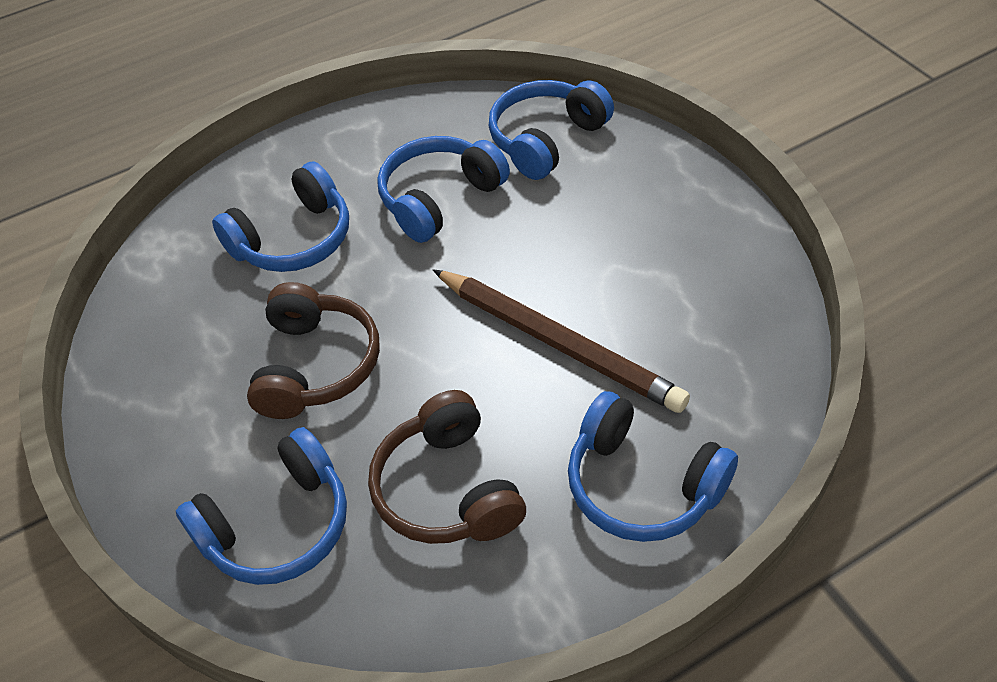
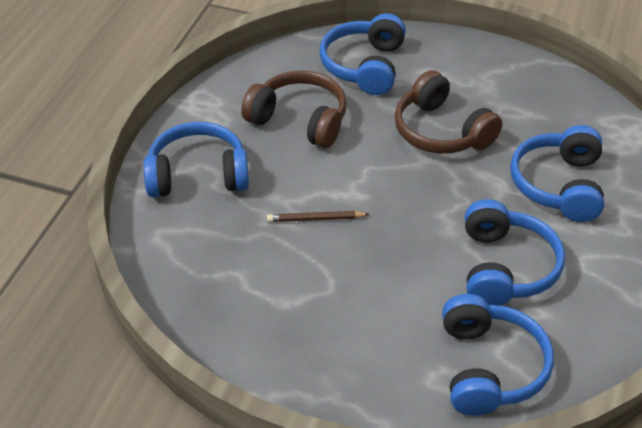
camera: 135 degrees right, 5 degrees down
brown pencil [433,269,690,413] -> brown pencil [267,211,369,222], size x0.44

